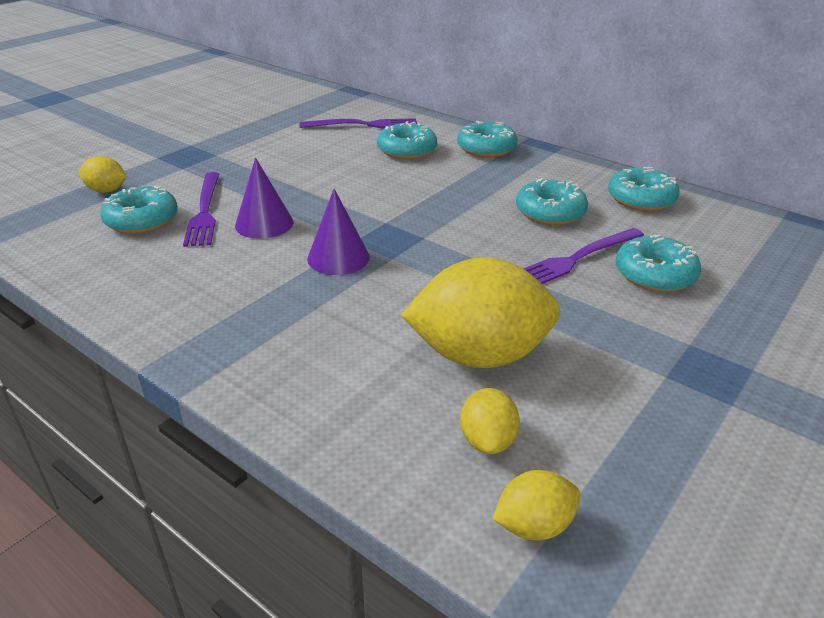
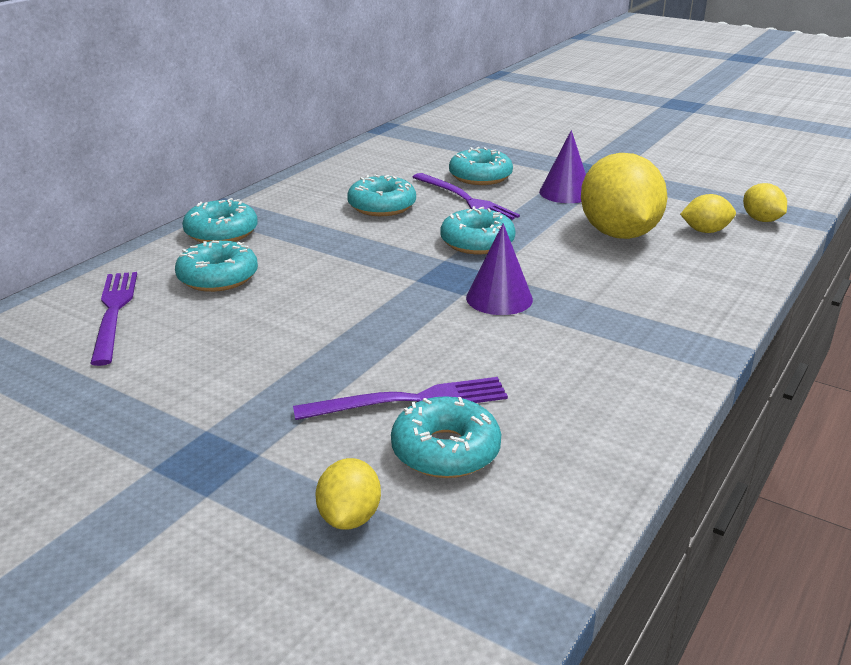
camera: 95 degrees left, 5 degrees down
purple cone [235,158,293,239] -> purple cone moved to [539,130,586,203]
turquoise donut [608,167,680,211] -> turquoise donut moved to [441,206,516,254]

